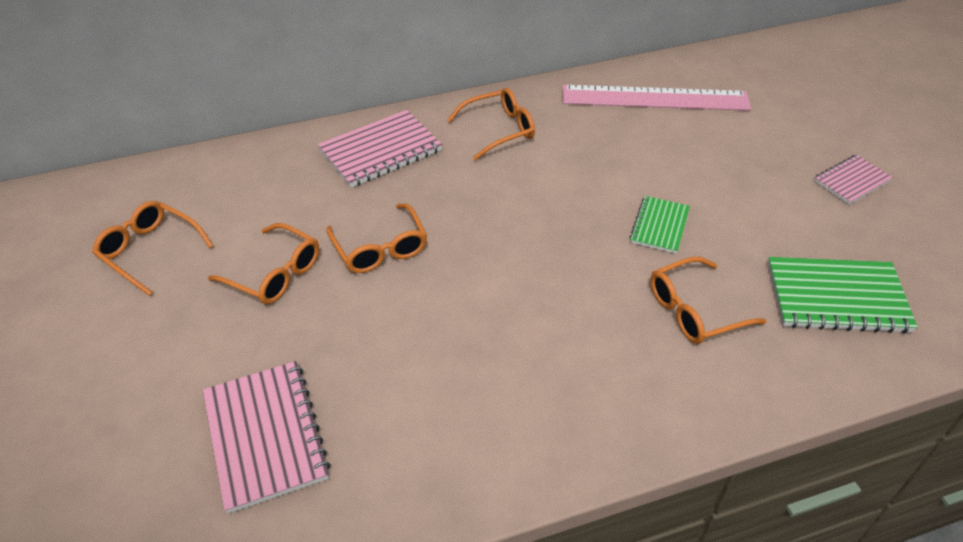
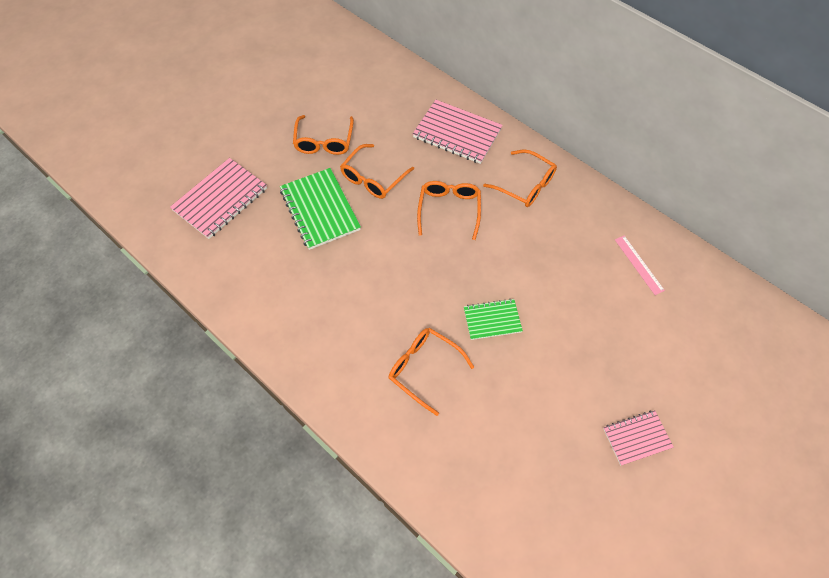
camera: 60 degrees right, 15 degrees up
orange glasses [92,201,214,296] -> orange glasses moved to [417,181,481,240]
pink ruler [562,85,751,111] -> pink ruler [615,236,665,295], size x0.44
green notebook [768,257,918,334] -> green notebook moved to [280,168,361,250]
pink notebook [814,154,893,204] -> pink notebook turned 45 degrees counterclockwise [603,410,674,466]

